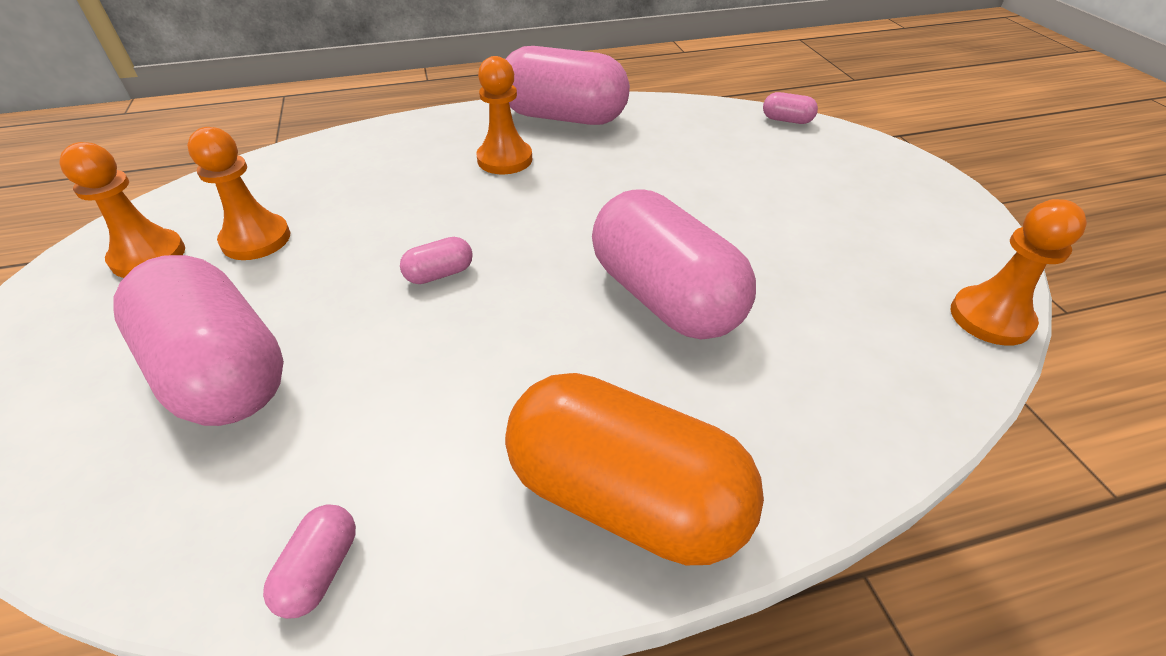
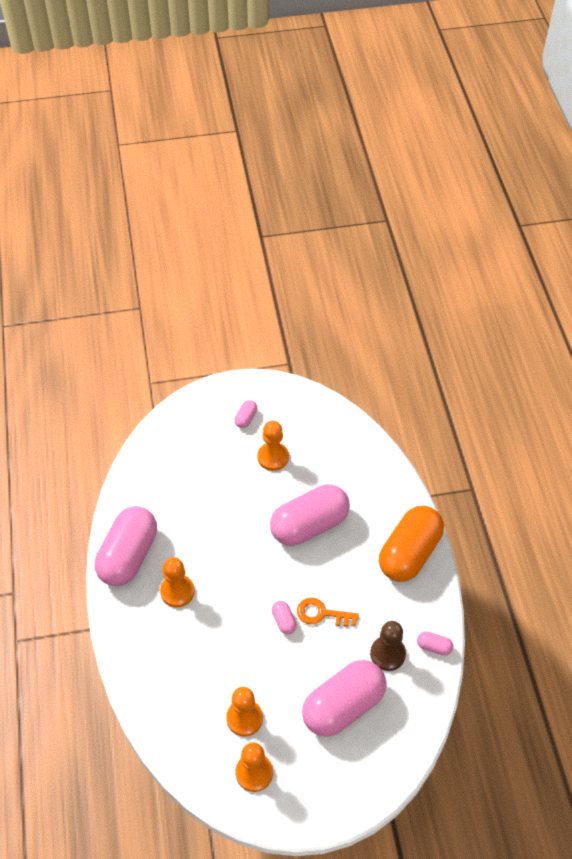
camera: 85 degrees left, 10 degrees up
pink capsule [763,92,818,124] -> pink capsule moved to [235,400,257,428]
orange pawn [951,199,1087,346] -> orange pawn moved to [257,421,289,471]
none -> orange key [297,598,359,627]
none -> brown pawn [370,621,406,671]

